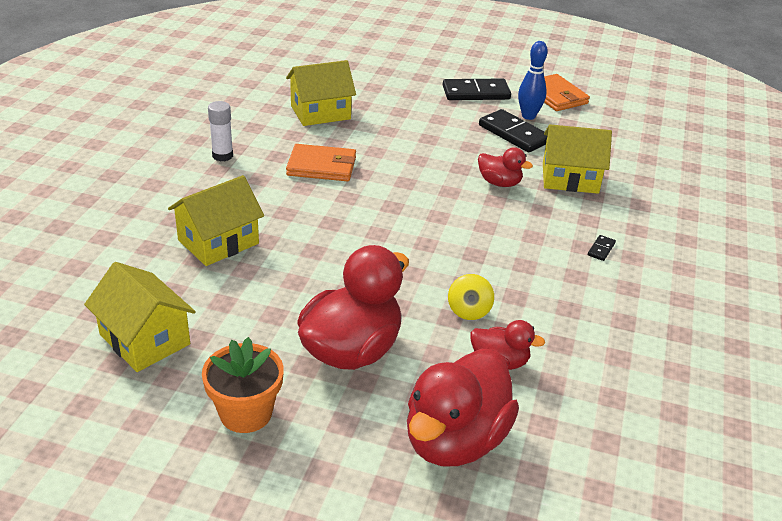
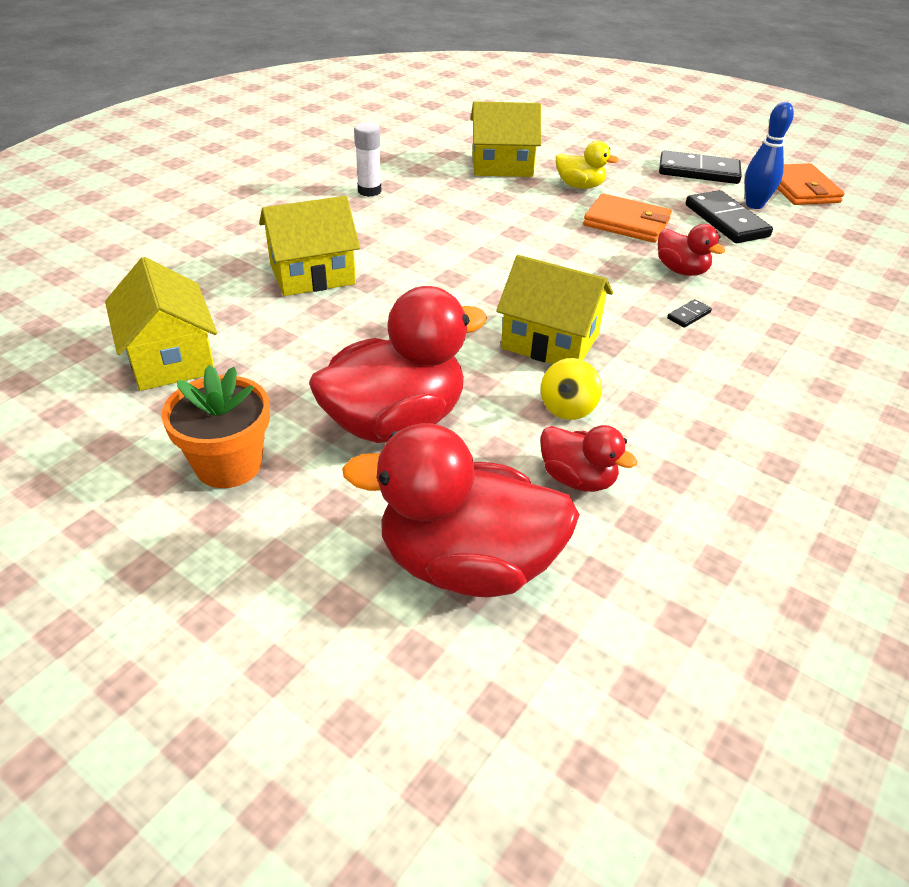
camera: 20 degrees right, 5 degrees up
orange wallet [286,144,356,181] -> orange wallet moved to [583,193,672,243]
red duck [407,349,519,466] -> red duck turned 45 degrees clockwise [342,423,580,597]
yellow house [543,124,612,194] -> yellow house moved to [496,255,613,364]
black domino [588,235,616,261] -> black domino moved to [667,299,712,328]
none -> yellow duck [556,141,619,189]

